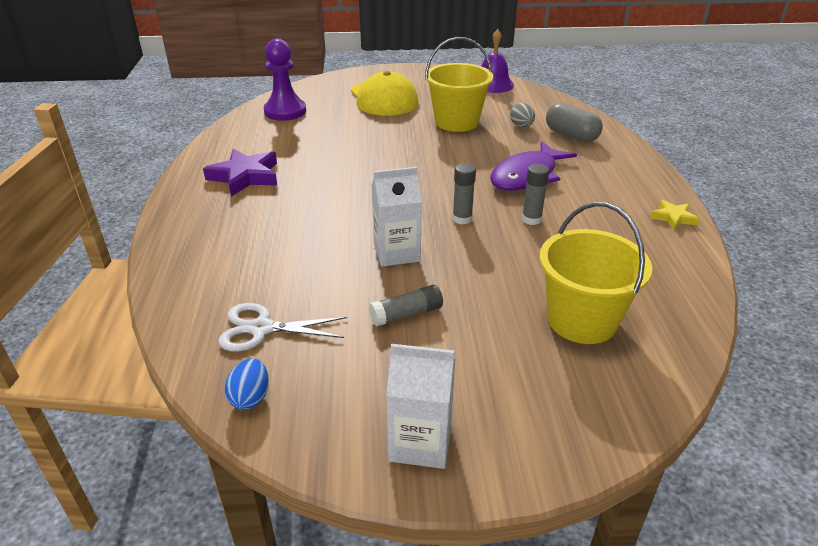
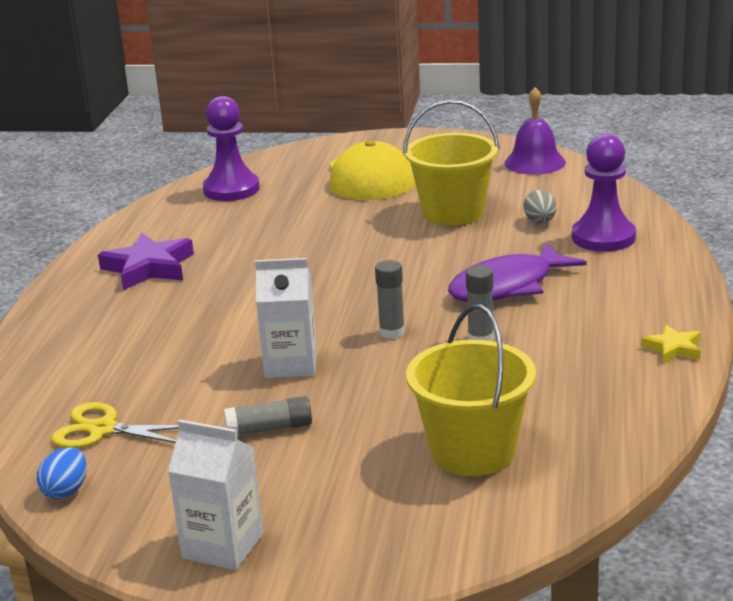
camera: 15 degrees right, 10 degrees down
white scissors [218,303,347,351] -> yellow scissors [51,402,179,448]
grey capsule [546,103,603,143] -> purple pawn [572,134,636,252]

